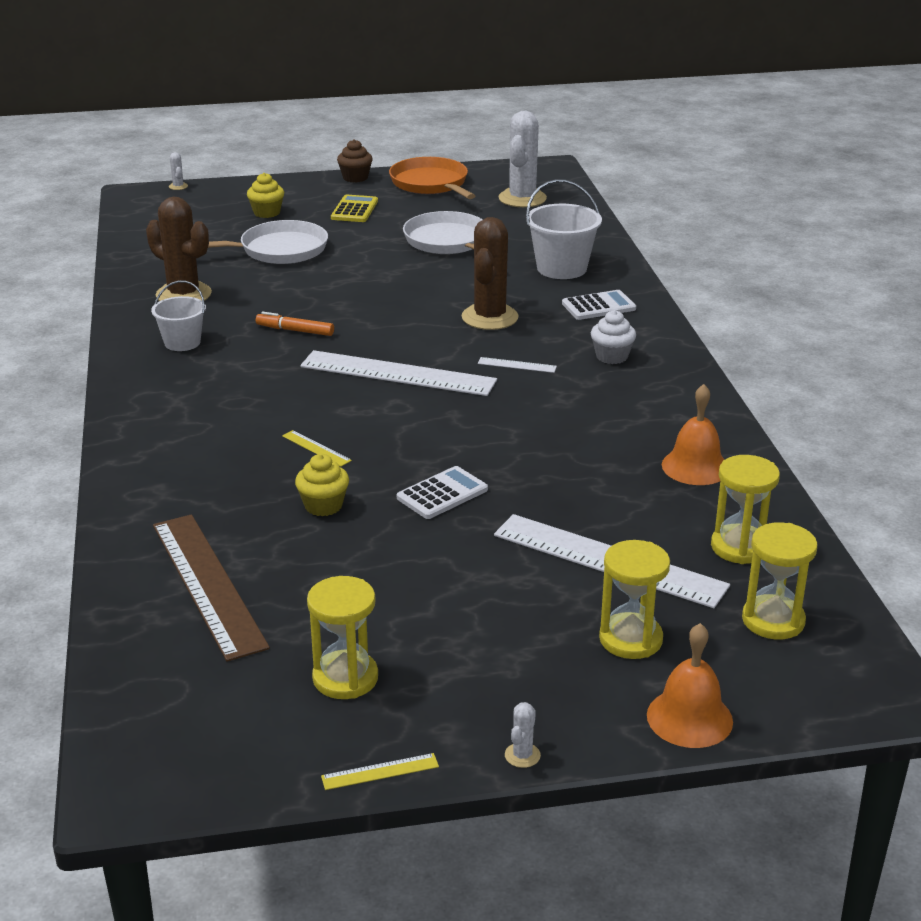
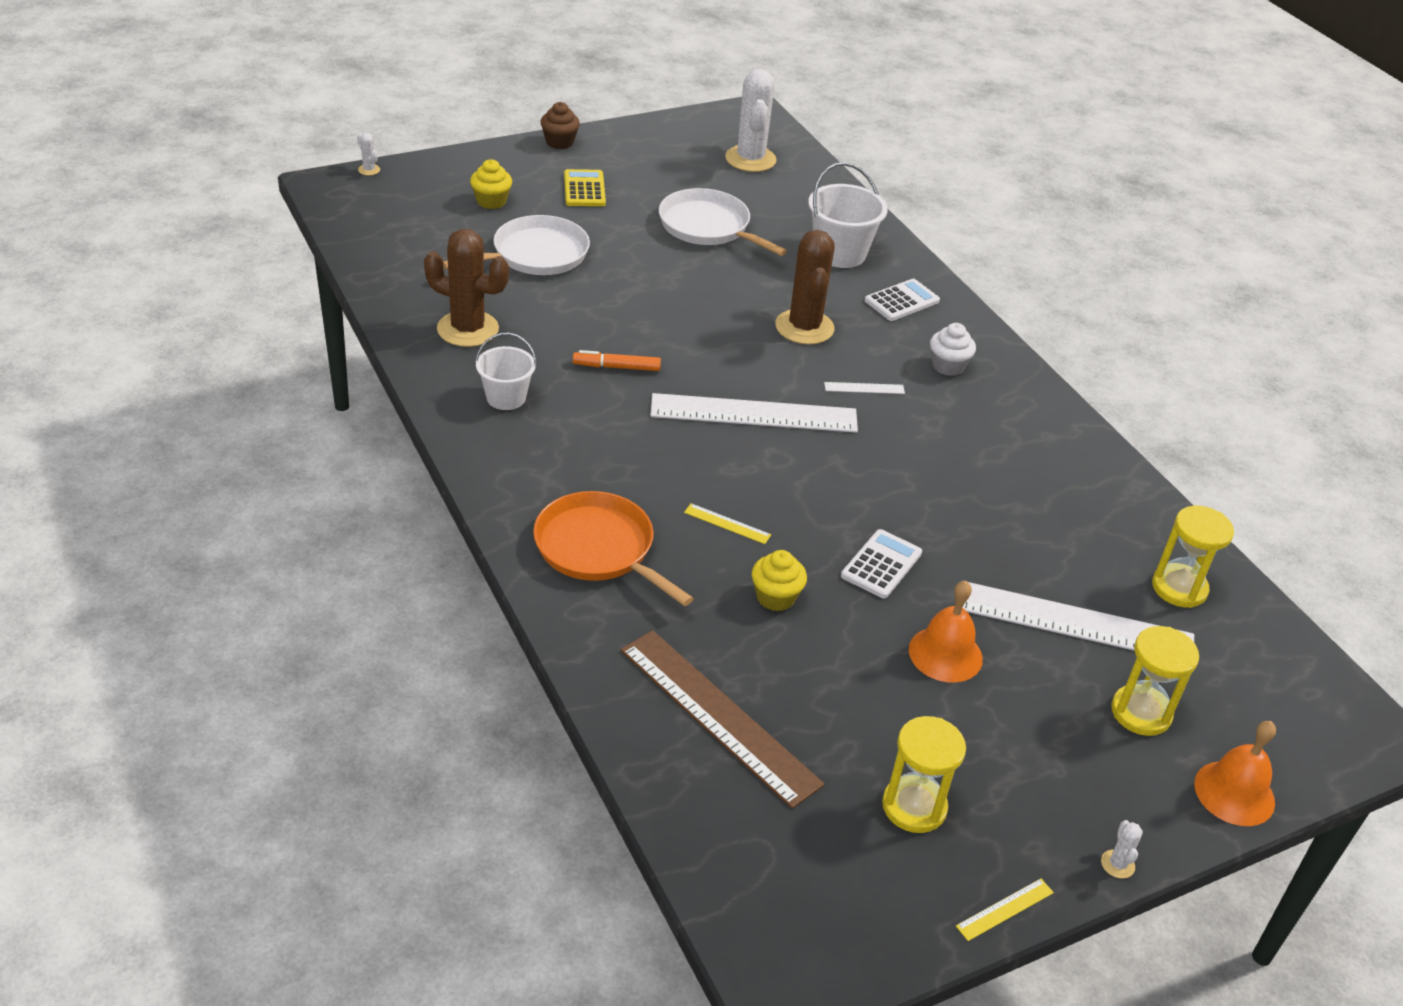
camera: 20 degrees left, 10 degrees up
orange pan [389,157,475,199] -> orange pan moved to [533,491,694,606]
orange bell [662,384,725,485] -> orange bell moved to [909,581,983,683]
yellow hourglass [742,522,817,639] -> none

